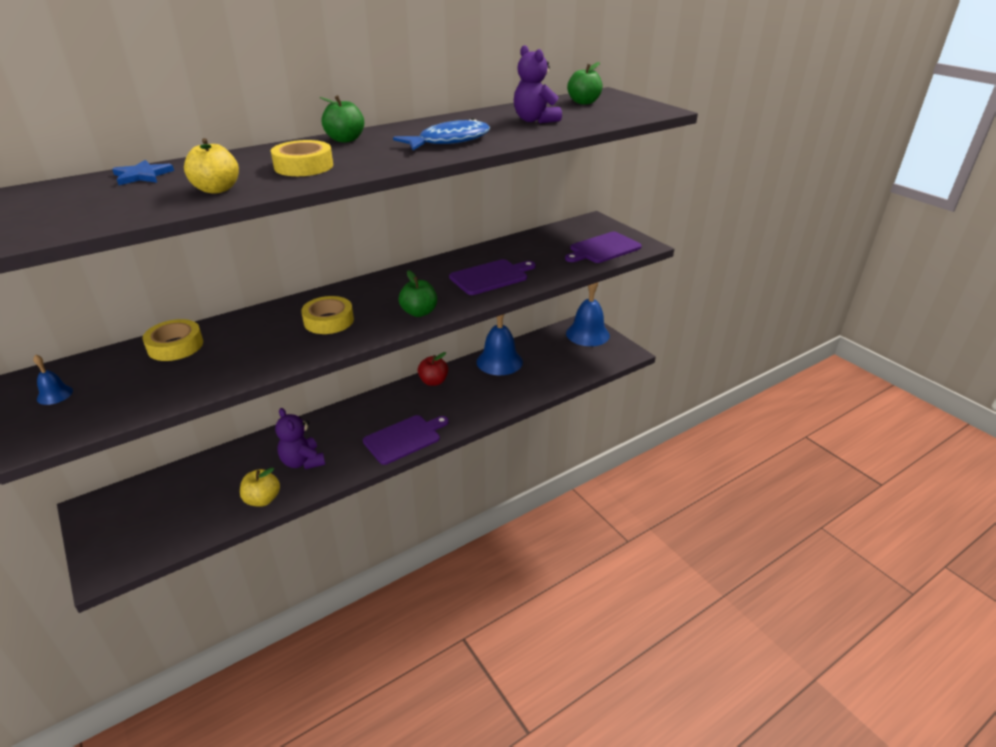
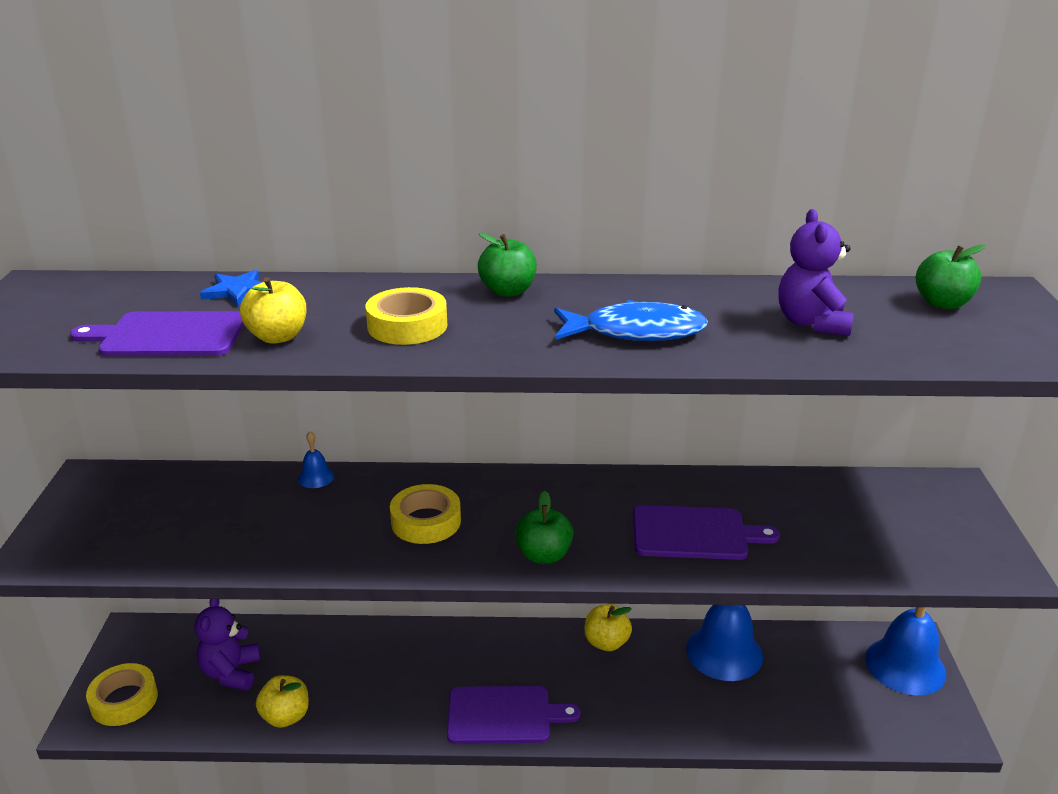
camera: 35 degrees right, 5 degrees down
blue bell [33,354,73,405] -> blue bell moved to [298,431,334,488]
yellow tape [142,319,203,361] -> yellow tape moved to [86,663,158,726]
purple teddy bear [275,408,325,469] -> purple teddy bear moved to [194,599,260,691]
red apple [418,352,448,386] -> yellow apple [584,604,632,651]
purple cutting board [565,232,642,263] -> purple cutting board moved to [70,311,244,356]

